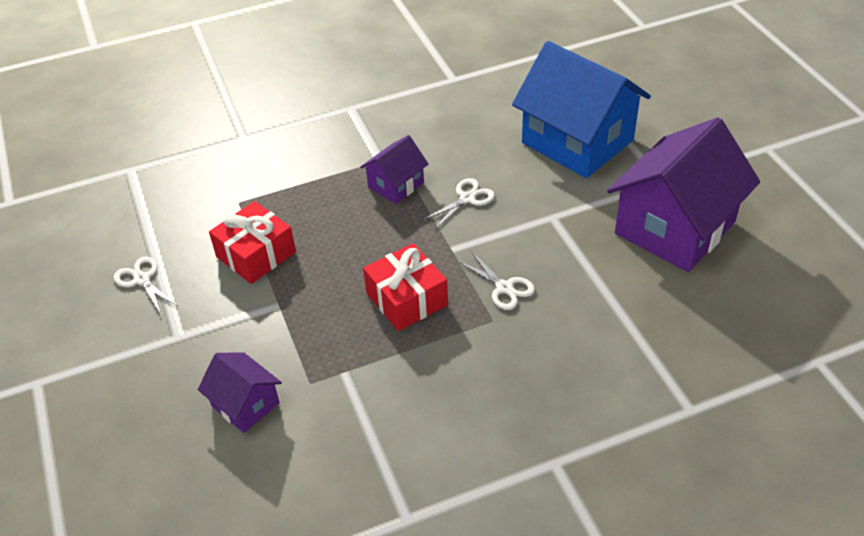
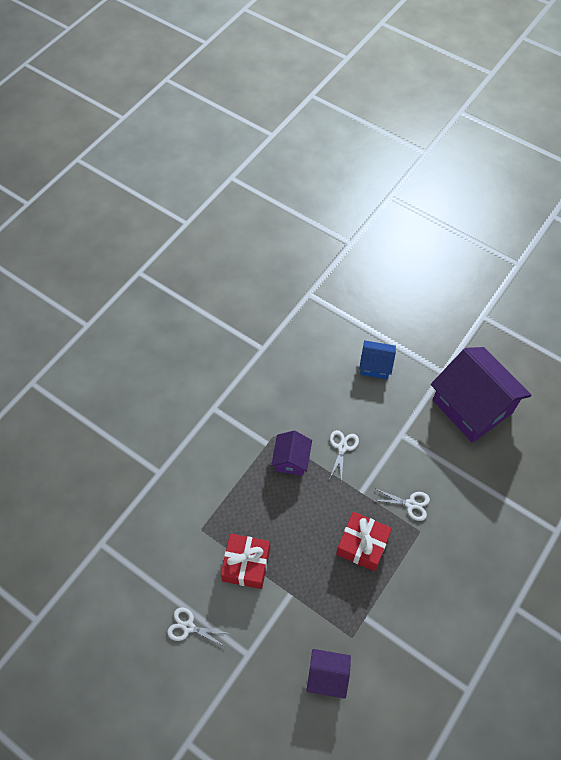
camera: 35 degrees left, 15 degrees up
blue house [512,41,651,178] -> blue house [359,340,396,379], size x0.49
purple house [607,117,760,272] -> purple house turned 45 degrees counterclockwise [431,347,532,443]

